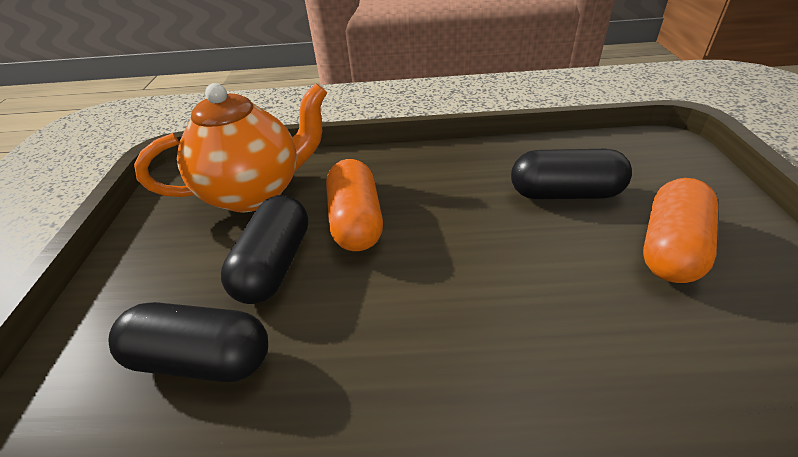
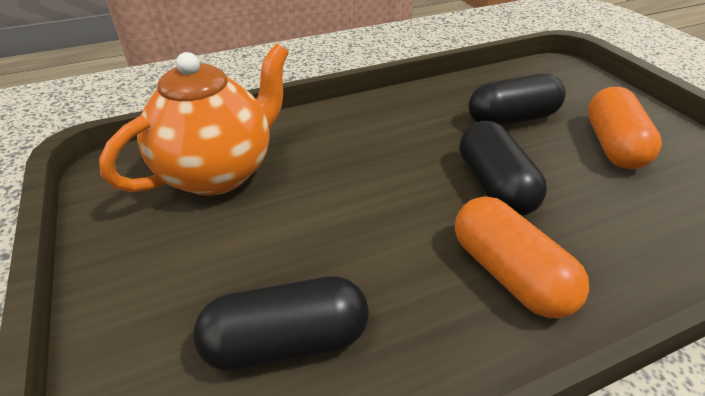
camera: 25 degrees left, 0 degrees up
black capsule [221,195,308,304] -> black capsule moved to [460,121,547,216]
orange capsule [326,159,383,251] -> orange capsule moved to [455,196,589,318]

